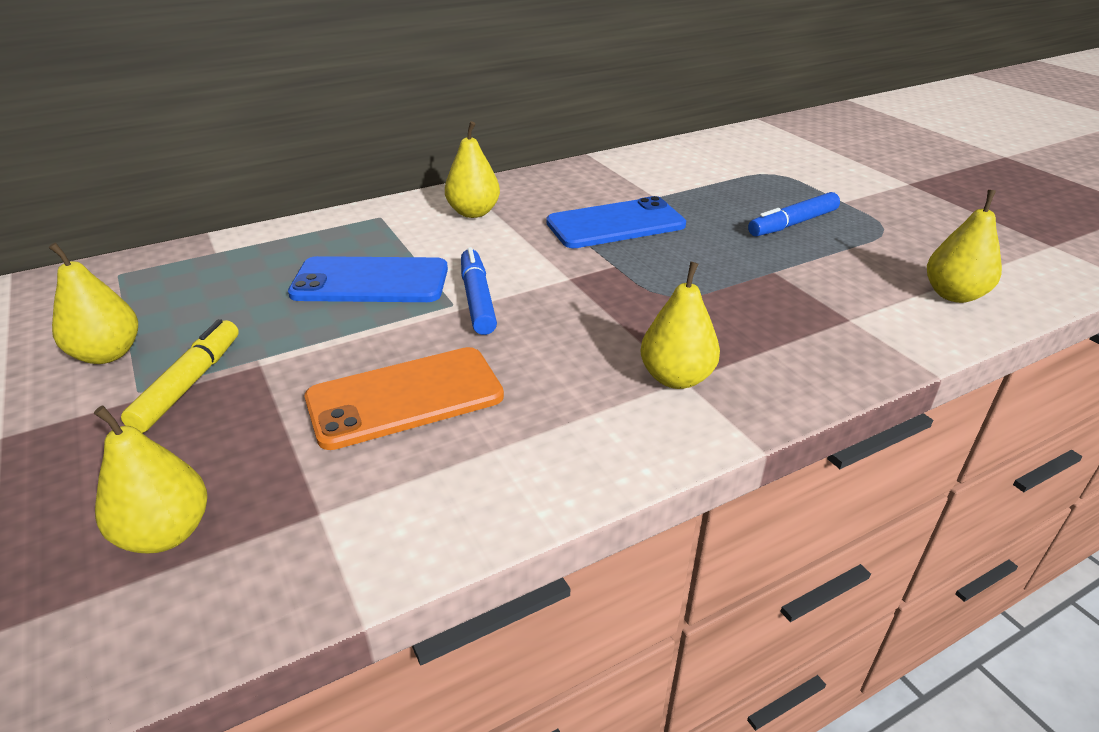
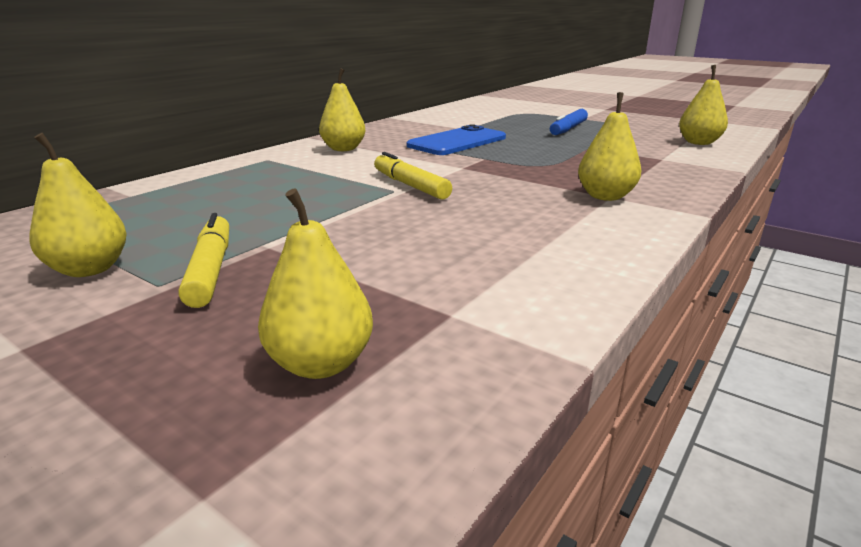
camera: 25 degrees left, 10 degrees down
blue phone [288,256,448,302] -> none
orange phone [305,347,504,450] -> none
blue marker [461,247,497,335] -> yellow marker [374,152,452,200]

